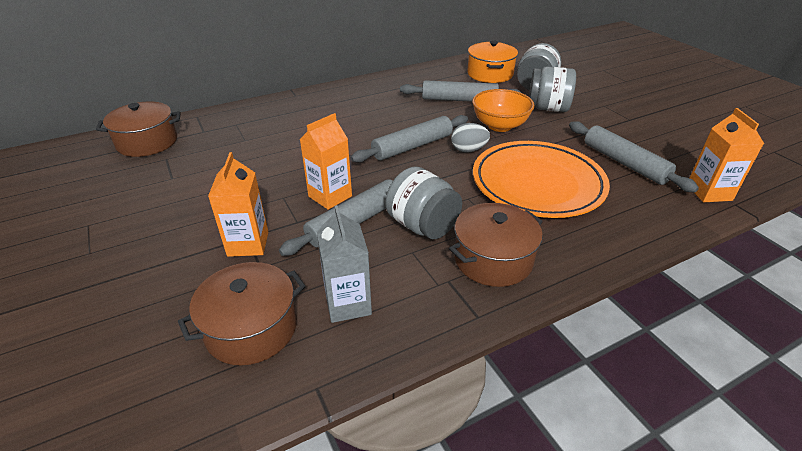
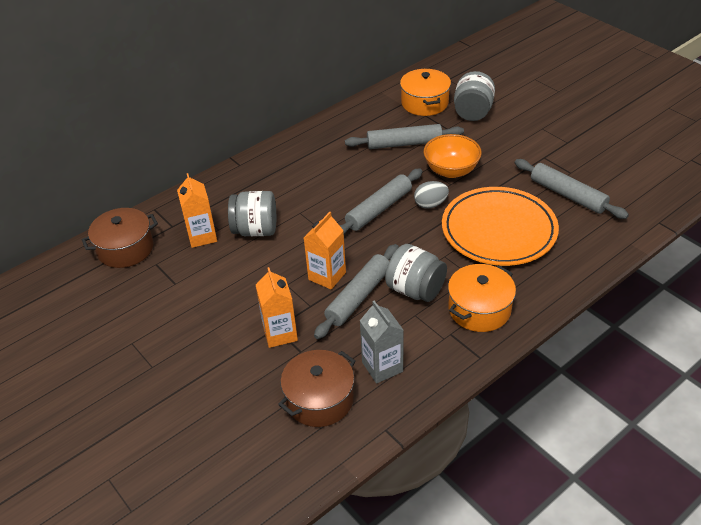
camera: 10 degrees left, 5 degrees up
brown pot [449,203,543,287] -> orange pot [448,264,516,332]
grey jar [529,66,576,112] -> grey jar moved to [228,191,276,236]
orange carton [690,108,764,202] -> orange carton moved to [177,173,217,248]

